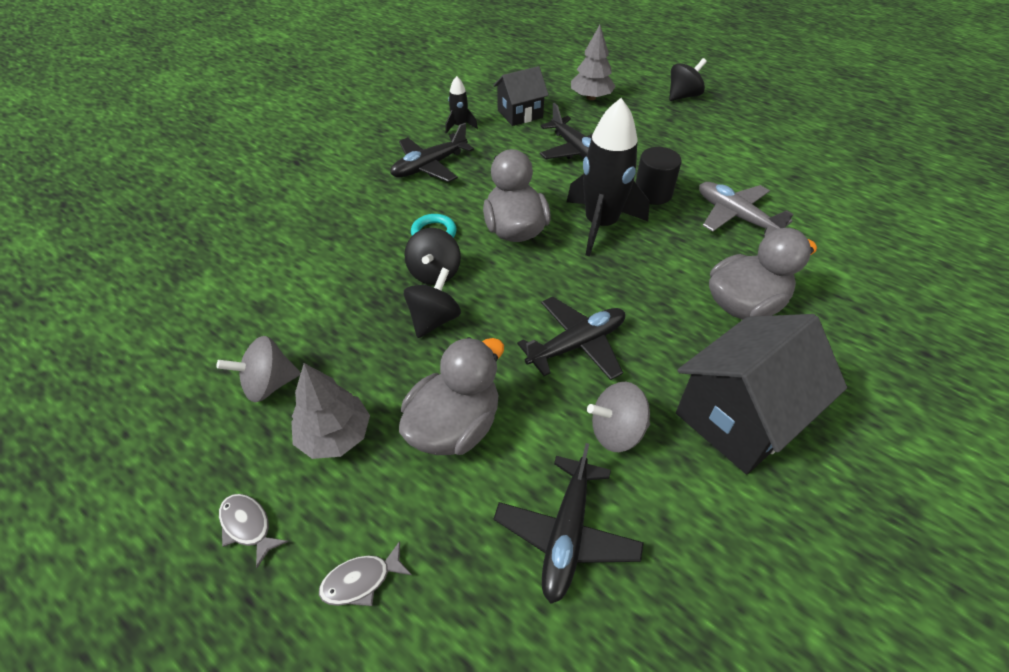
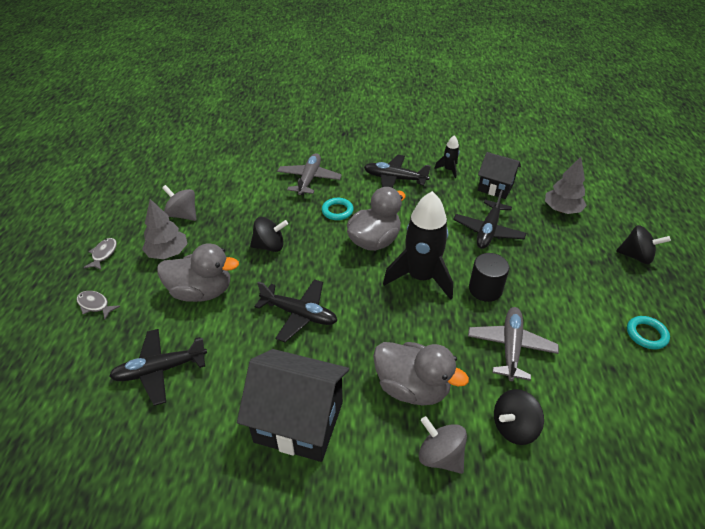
camera: 55 degrees right, 5 degrees down
black spinning top [404,228,461,285] -> black spinning top moved to [494,389,544,445]
grey spinning top [587,382,650,452] -> grey spinning top moved to [419,416,467,474]
none -> grey plane [277,153,342,195]
none -> turquoise ring [627,316,670,350]

